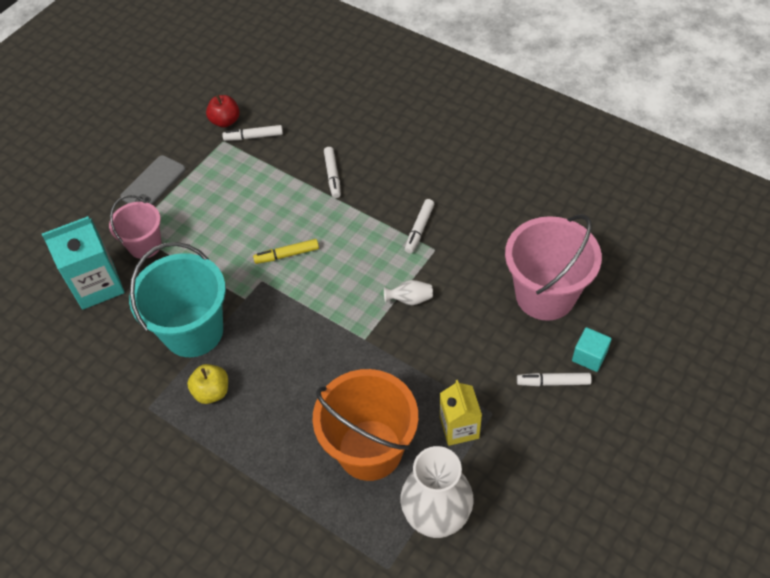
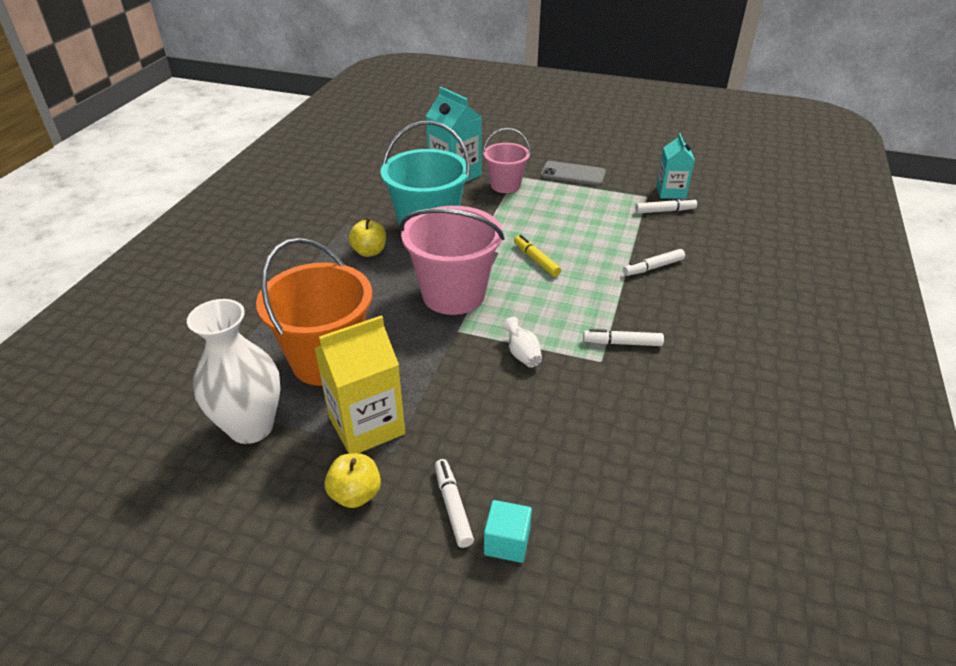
camera: 70 degrees right, 15 degrees down
red apple [206,95,240,127] -> turquoise carton [656,133,695,199]
white marker [222,125,283,141] -> white marker turned 105 degrees clockwise [635,198,697,214]
yellow carton [440,380,482,446] -> yellow carton [314,315,405,454], size x1.52
pink bucket [505,214,602,321] -> pink bucket moved to [400,206,505,315]
none -> yellow apple [324,453,381,508]

